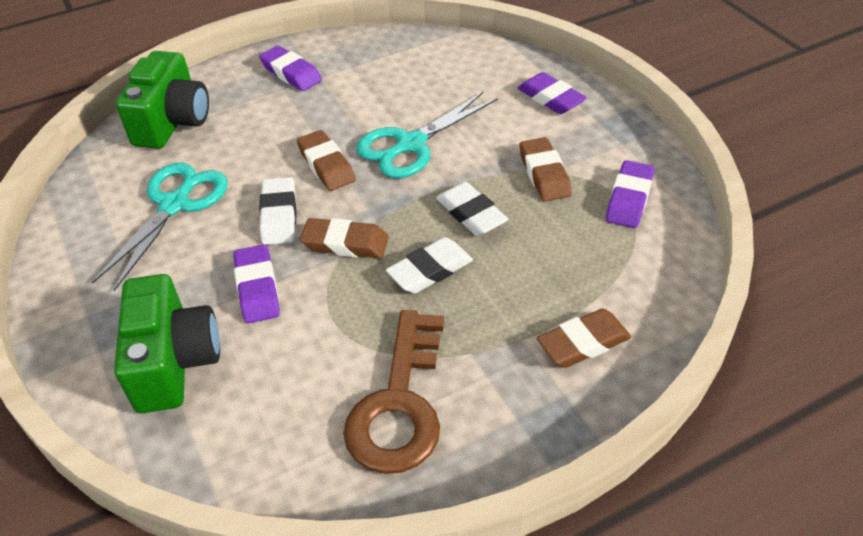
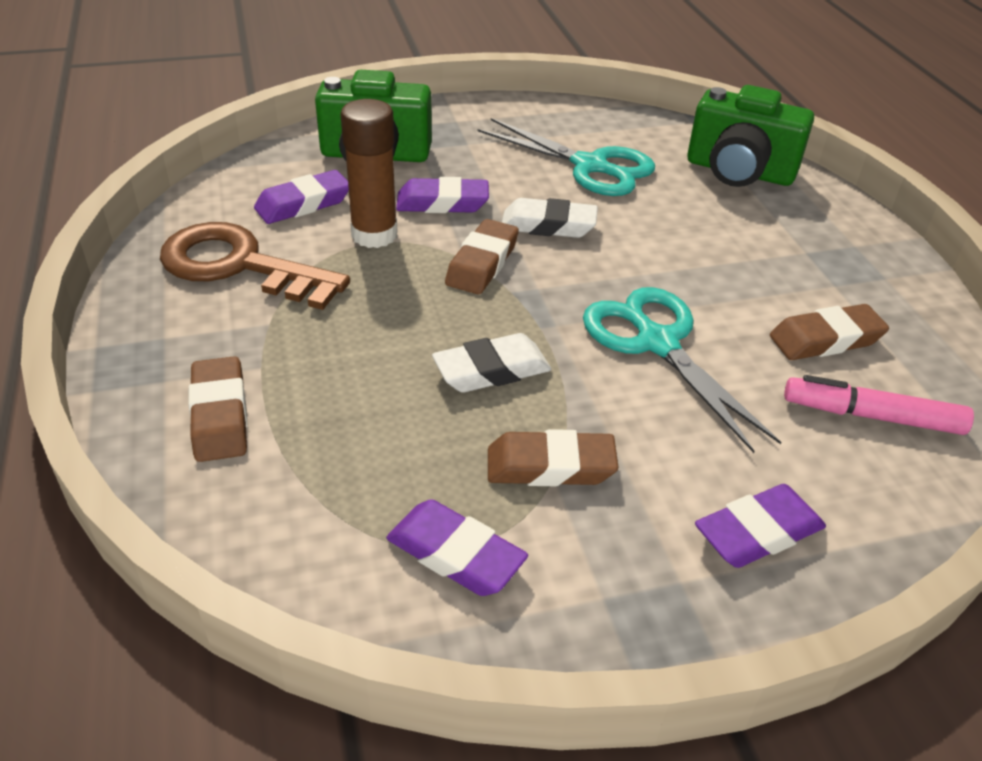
camera: 100 degrees right, 5 degrees down
purple eraser [259,46,322,91] -> purple eraser moved to [254,170,349,224]
brown eraser [297,130,356,191] -> brown eraser moved to [770,304,889,360]
white eraser [386,237,473,293] -> none
none -> brown glue stick [341,99,398,248]
none -> pink marker [784,375,974,435]

